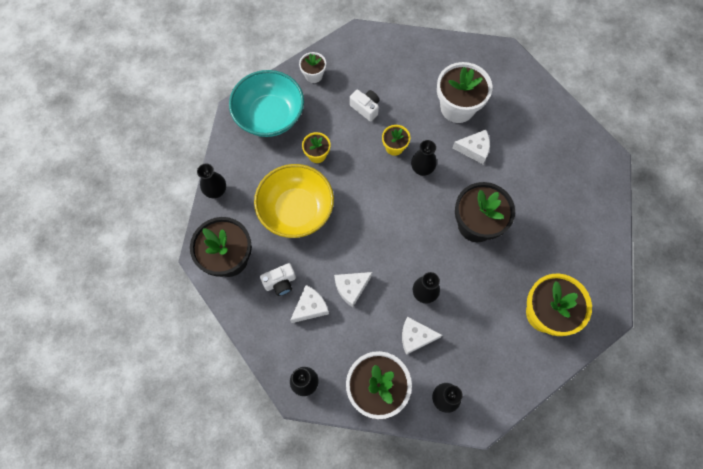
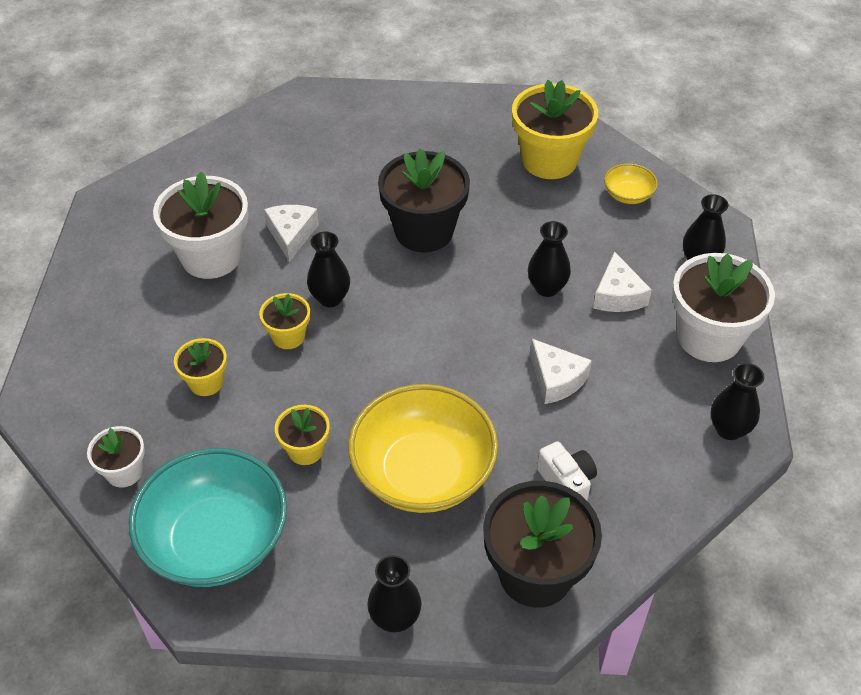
camera: 95 degrees left, 20 degrees down
white cheese [290,285,329,323] -> none
white camera [350,89,379,122] -> yellow flower pot [174,338,227,396]
none -> yellow bowl [604,163,658,204]

